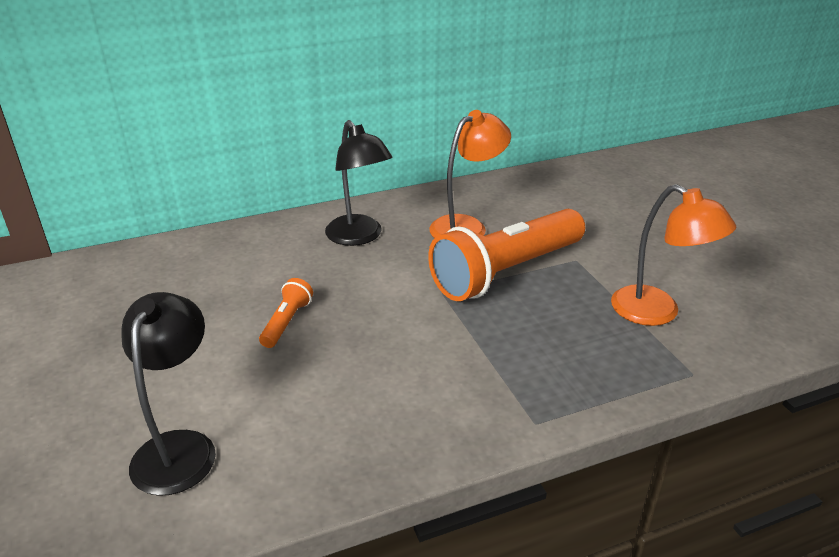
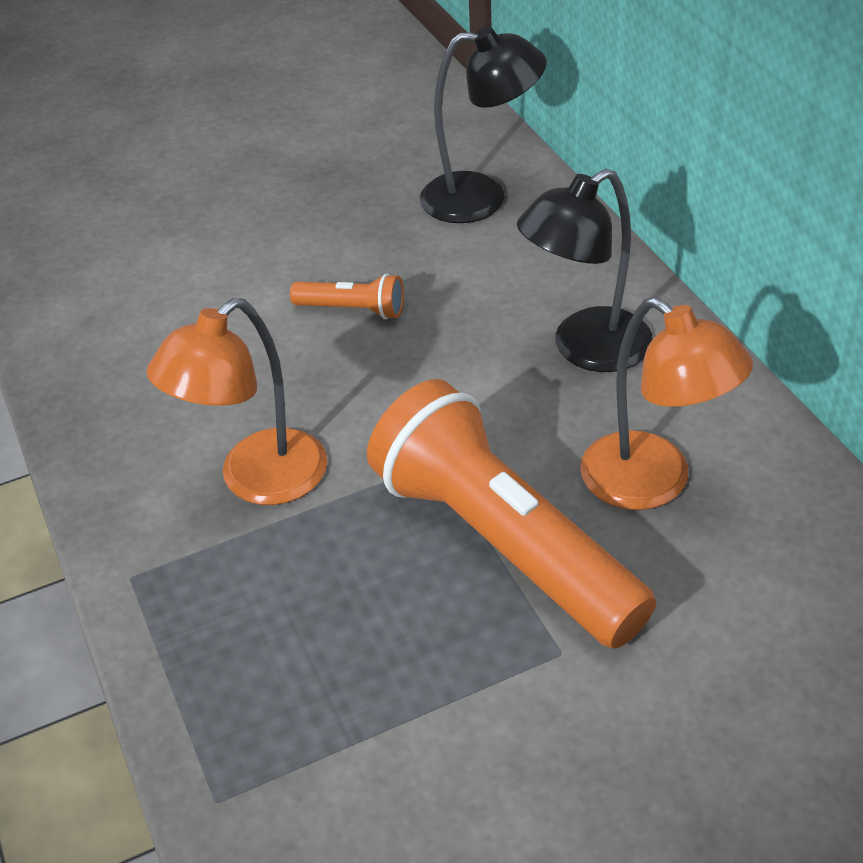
camera: 90 degrees right, 10 degrees up
black lamp [122,292,216,496] -> black lamp moved to [420,26,547,223]
orange lamp [611,184,736,326] -> orange lamp moved to [147,298,327,505]

